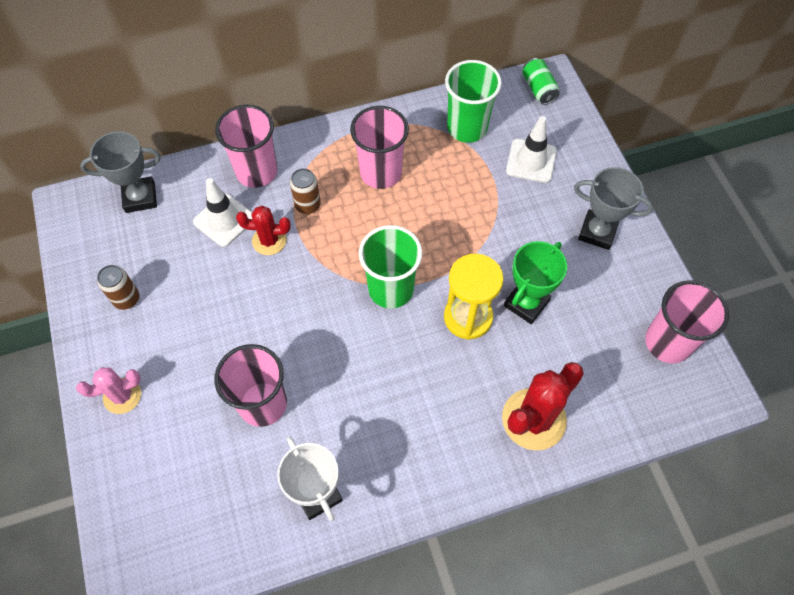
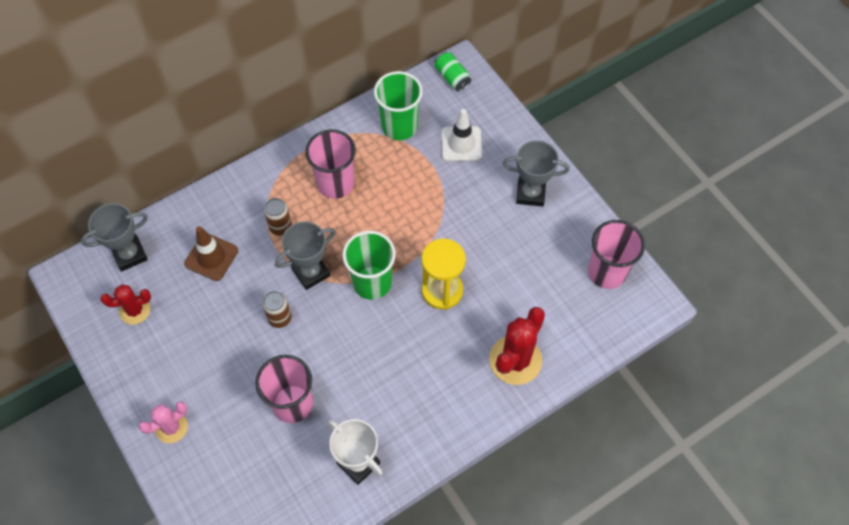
camera: 15 degrees left, 0 degrees up
brown can [97,265,139,310] -> brown can moved to [262,291,292,328]
white traffic cone [193,178,252,247] -> brown traffic cone [184,226,238,281]
pink cup [215,105,278,188] -> none
red cactus [236,206,291,255] -> red cactus moved to [100,284,151,325]
green trophy [504,241,567,324] -> none
none -> grey trophy [275,221,336,290]

